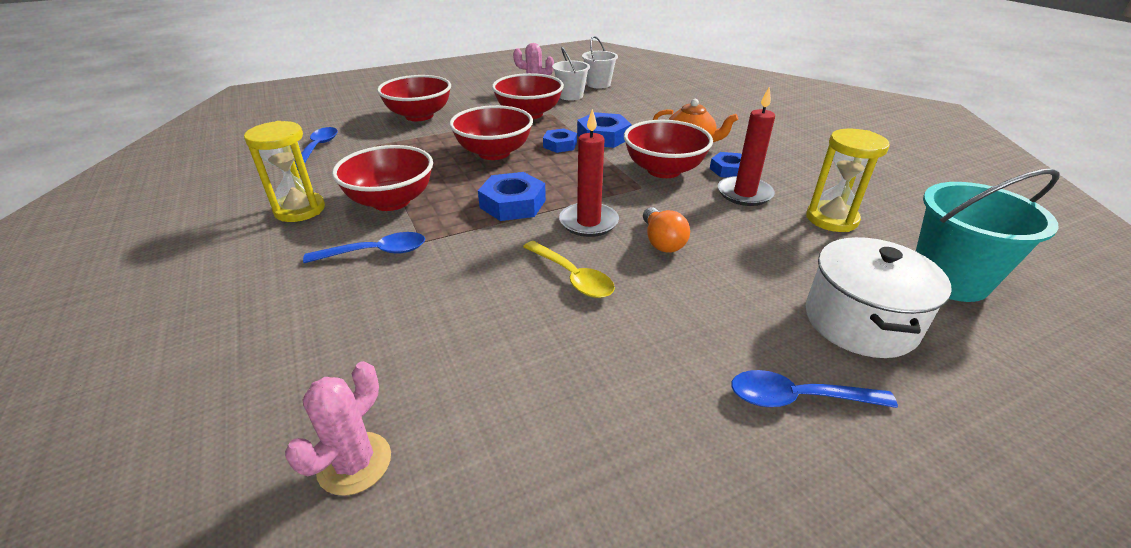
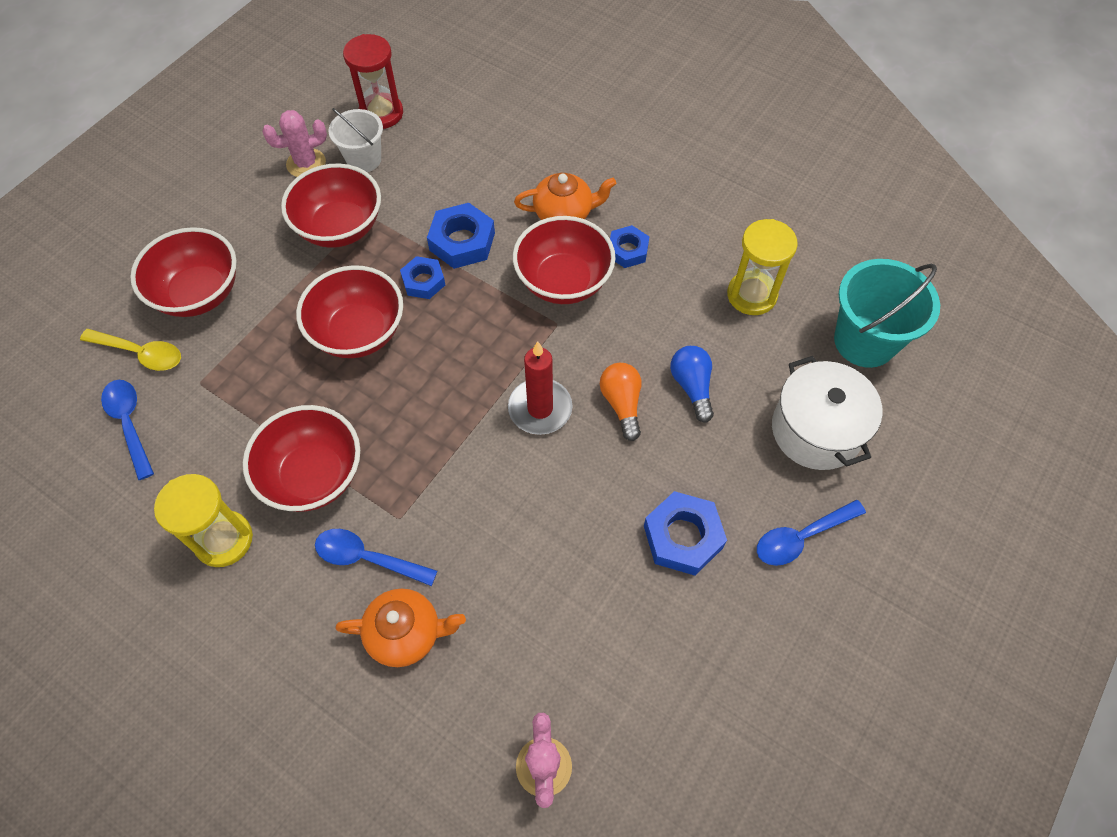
camera: 30 degrees left, 25 degrees up
blue spoon [303,232,425,263] -> blue spoon turned 120 degrees counterclockwise [315,529,437,586]
blue nut [478,172,546,221] -> blue nut moved to [644,491,727,575]
yellow spoon [523,241,615,298] -> yellow spoon moved to [80,329,181,371]
white bucket [582,36,618,89] -> red hourglass [343,34,403,129]
orange light bulb [643,207,690,253] -> orange light bulb turned 150 degrees counterclockwise [600,363,641,441]
red candle [718,86,775,206] -> none
none -> orange teapot [336,589,466,667]
none -> blue light bulb [670,346,714,423]

